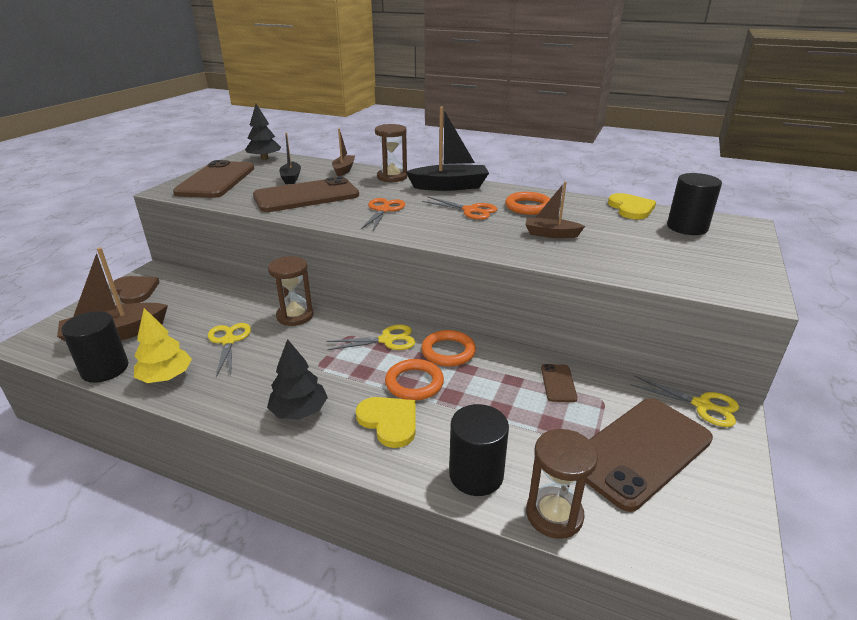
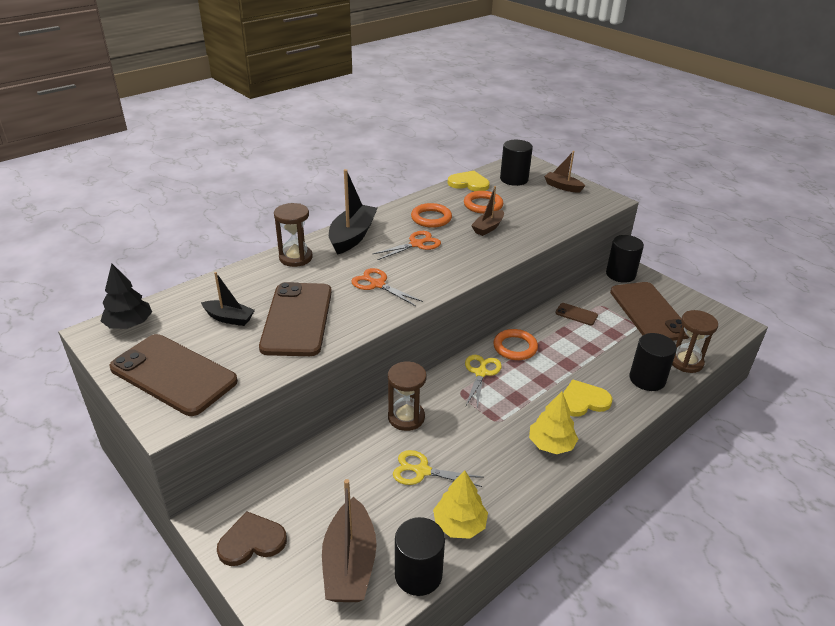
camera: 65 degrees left, 5 degrees up
black tree [267,339,328,420] -> yellow tree [529,392,578,454]
brown boat [332,128,355,176] -> brown boat moved to [544,151,585,193]
orange ring [385,359,444,401] -> orange ring moved to [464,191,503,214]
yellow scissors [630,376,739,427] -> black cylinder [606,235,644,283]

